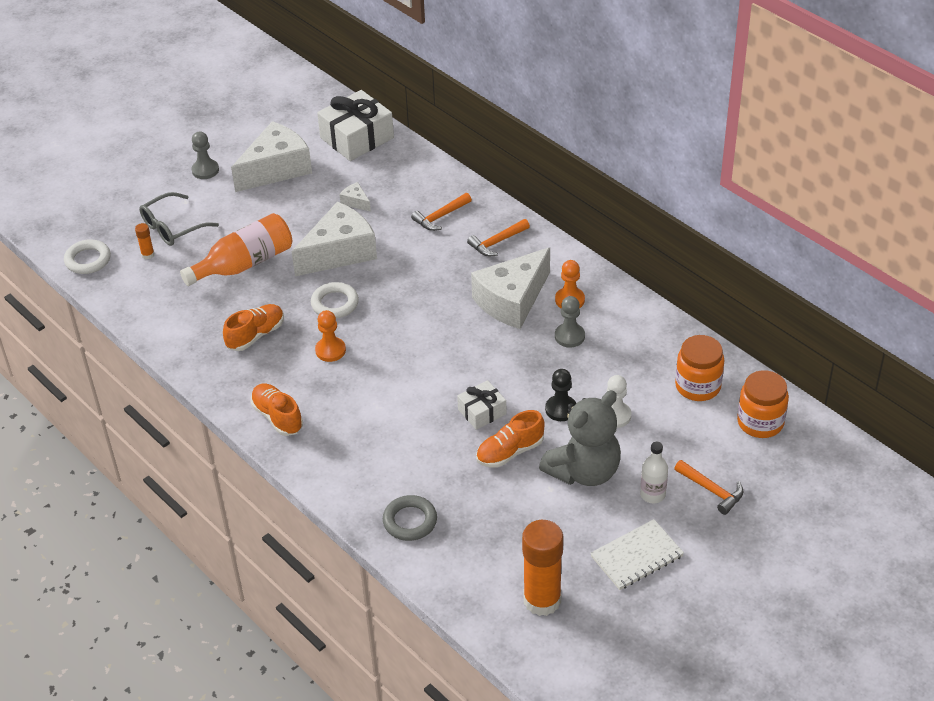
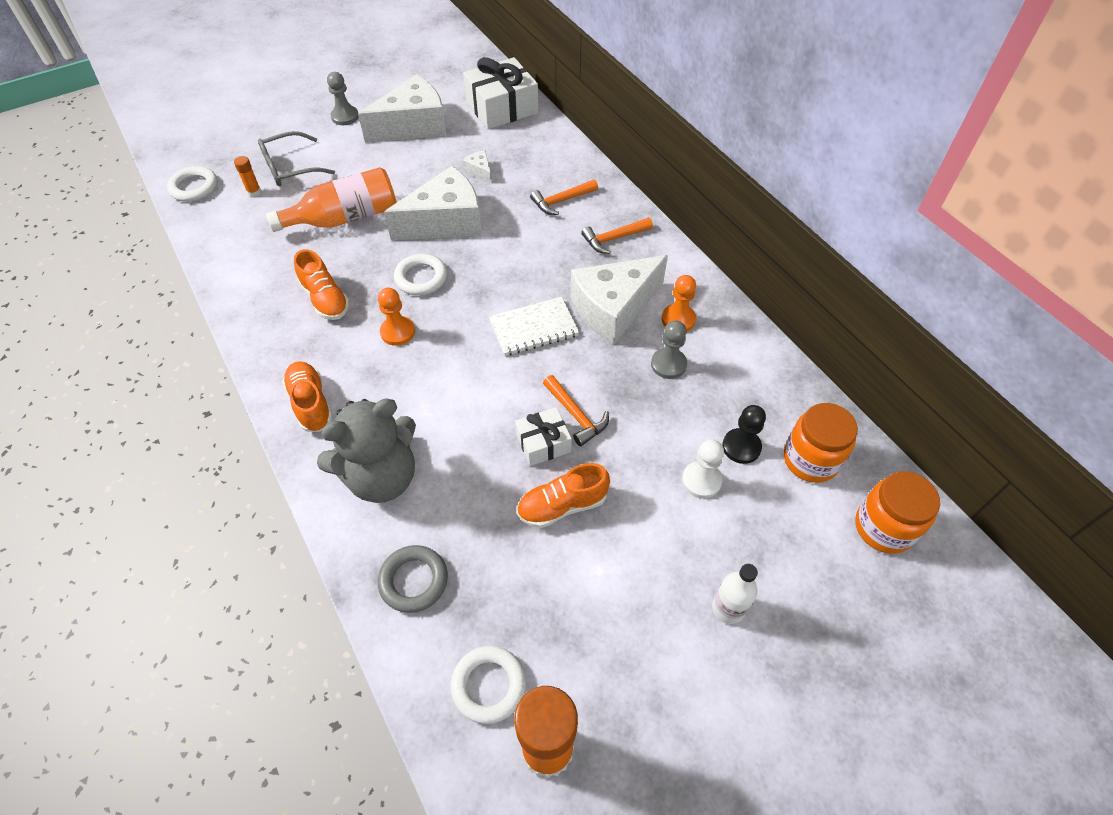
camera: 10 degrees right, 10 degrees up
orange shoe [223,304,284,351] -> orange shoe turned 90 degrees clockwise [294,249,350,320]
grey teddy bear [539,390,621,486] -> grey teddy bear moved to [317,398,416,503]
black pawn [545,369,576,421] -> black pawn moved to [722,405,766,464]
white notebook [590,519,684,590] -> white notebook moved to [489,297,579,356]
orange hammer [674,460,743,515] -> orange hammer moved to [543,375,609,446]
none -> white ring [451,646,526,724]

